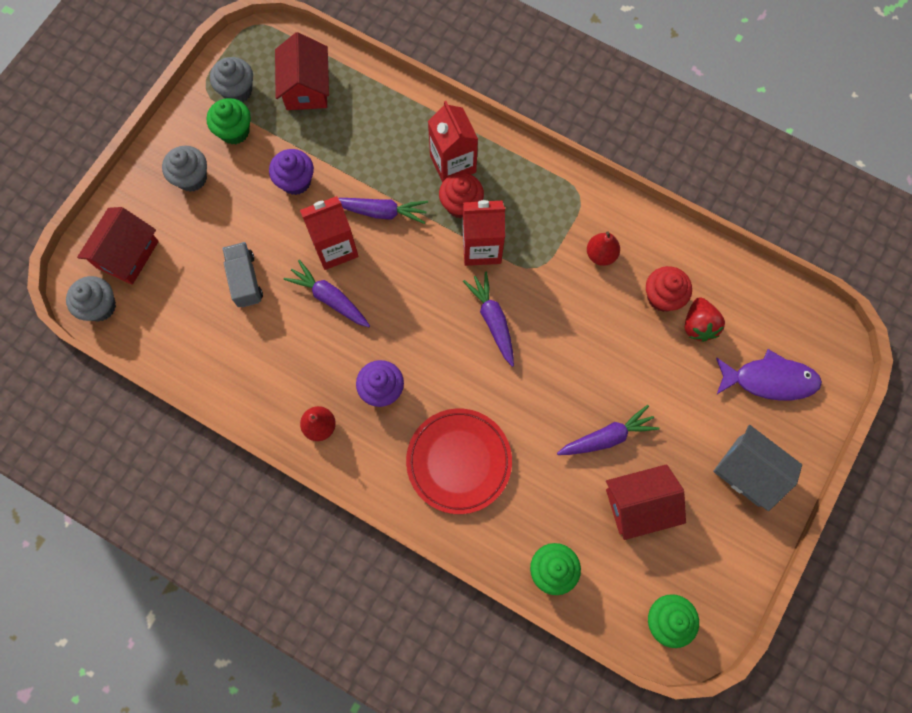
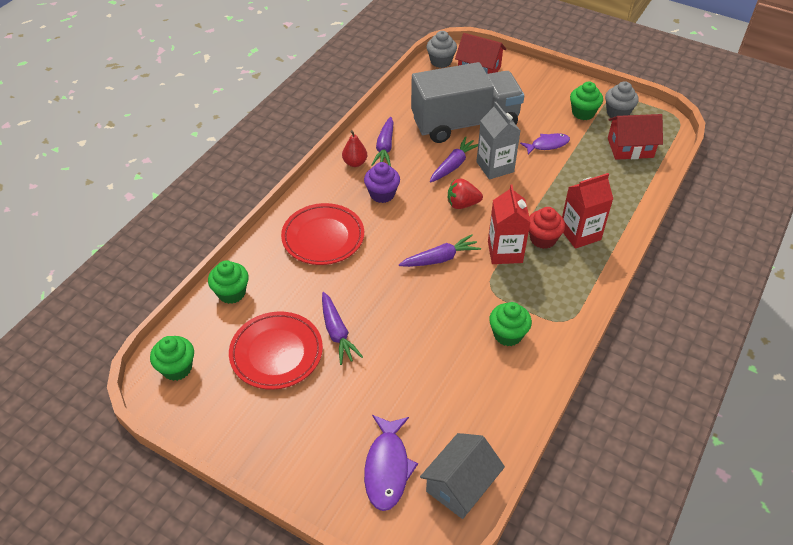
camera: 90 degrees right, 25 degrees down
grey cupcake [162,146,207,192] -> none
grey truck [223,242,263,307] -> grey truck [411,62,524,143], size x2.35
purple cupcake [269,149,314,195] -> purple fish [520,133,570,155]
red carton [300,196,359,270] -> grey carton [476,102,520,180]
purple carrot [338,198,428,224] -> purple carrot moved to [371,117,394,166]
red pear [587,231,620,266] -> green cupcake [489,302,532,346]
red house [606,464,686,540] -> red plate [229,311,323,390]
red cupcake [646,266,692,312] -> none
red strawberry [685,297,725,342] -> red strawberry moved to [448,179,483,209]
grey house [713,425,802,511] -> grey house moved to [420,433,505,519]

